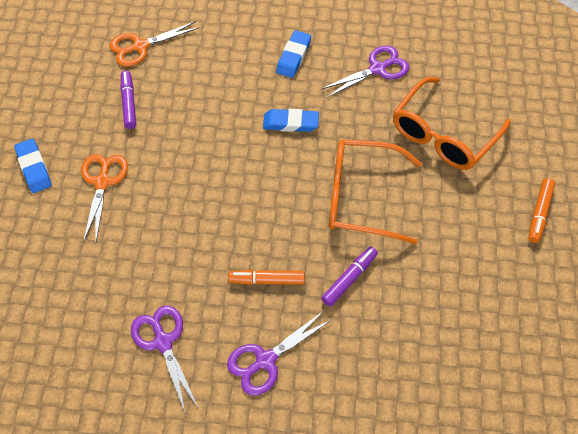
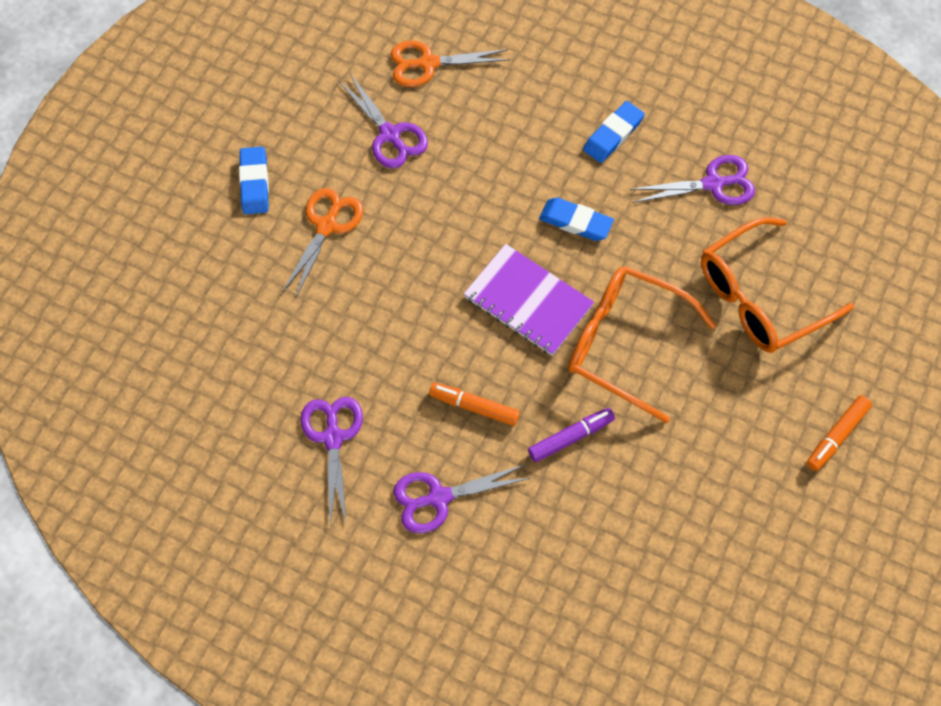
camera: 20 degrees right, 5 degrees up
purple marker [121,71,136,129] -> purple scissors [339,74,428,169]
none -> purple notebook [464,244,594,356]

